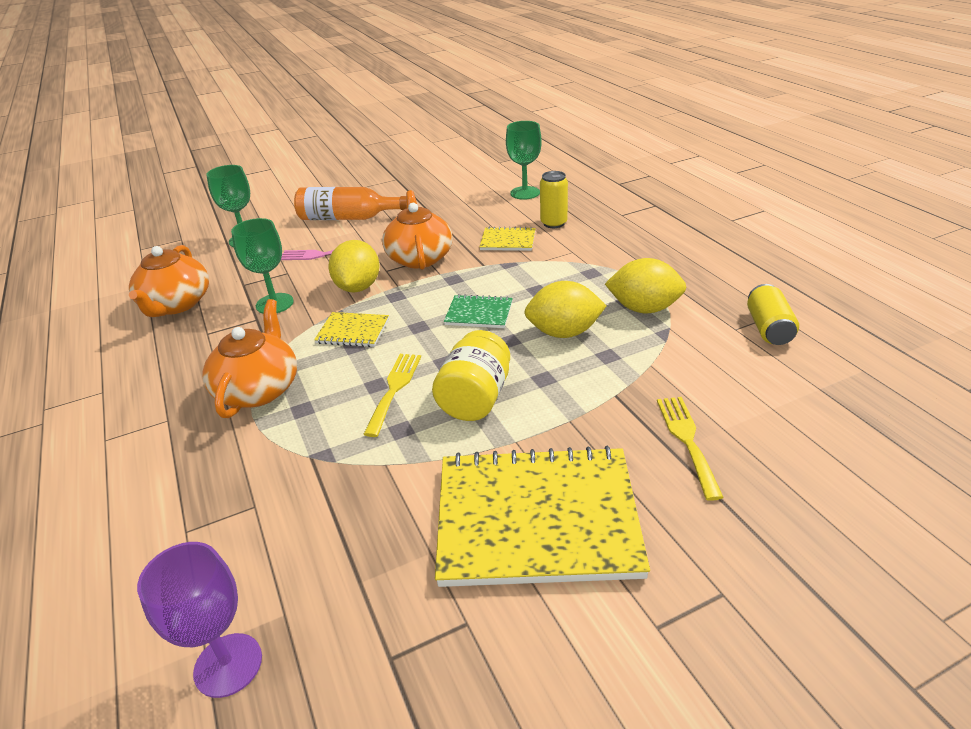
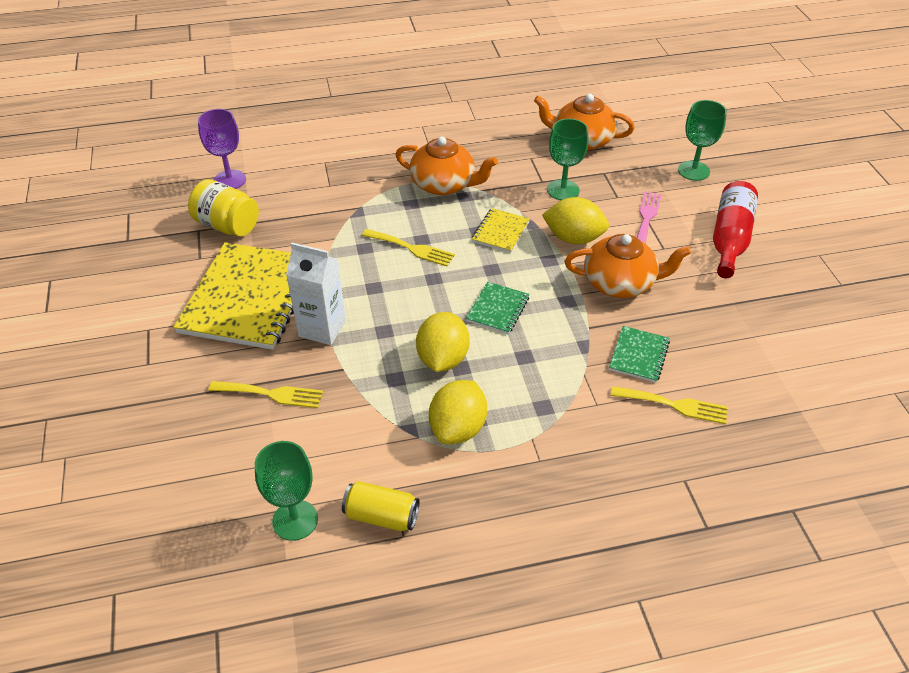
camera: 100 degrees right, 10 degrees up
orange bottle [294,187,407,220] -> red bottle [713,181,758,278]
yellow jar [432,330,510,421] -> yellow jar moved to [188,179,259,237]
yellow notebook [479,227,536,251] -> green notebook [609,326,670,383]
green goblet [506,121,542,200] -> green goblet moved to [255,441,318,541]
yellow can [540,171,568,228] -> yellow fork [611,386,728,424]
none -> white carton [286,243,346,345]

